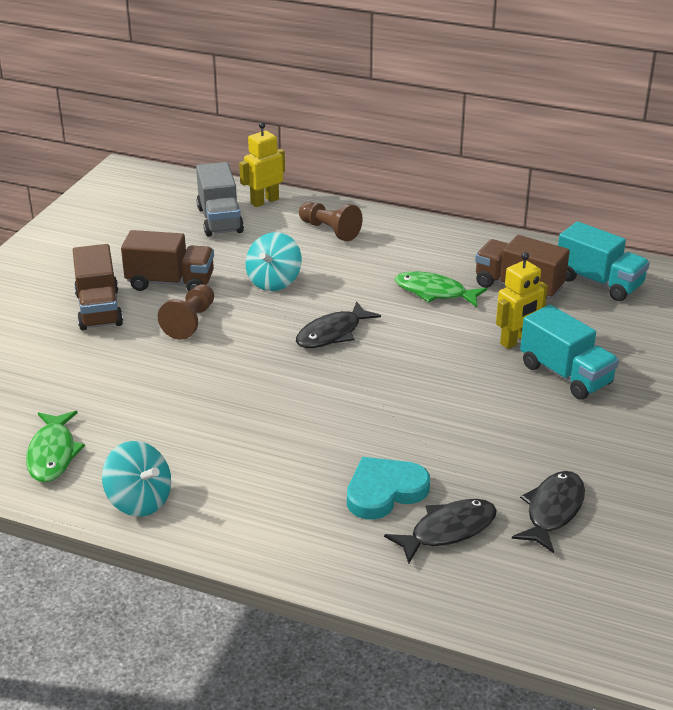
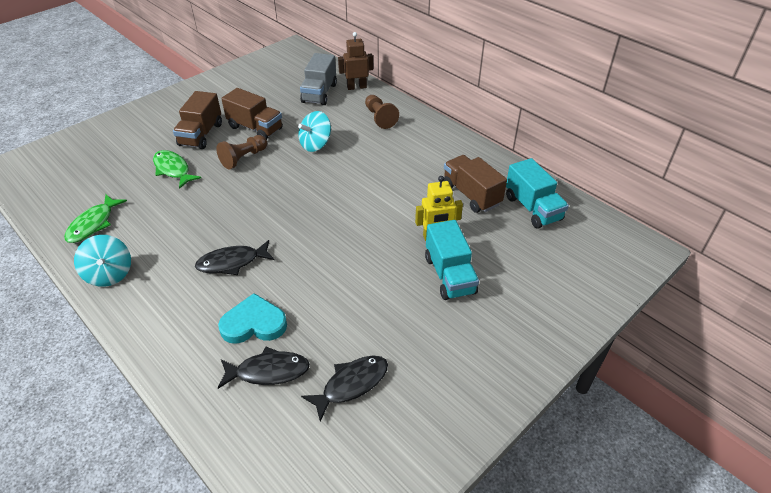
camera: 25 degrees right, 10 degrees up
yellow robot [239,122,285,207] -> brown robot [338,32,373,90]
black fish [296,301,381,348] -> black fish moved to [195,240,274,275]
green fish [395,272,487,307] -> green fish moved to [153,150,201,189]

